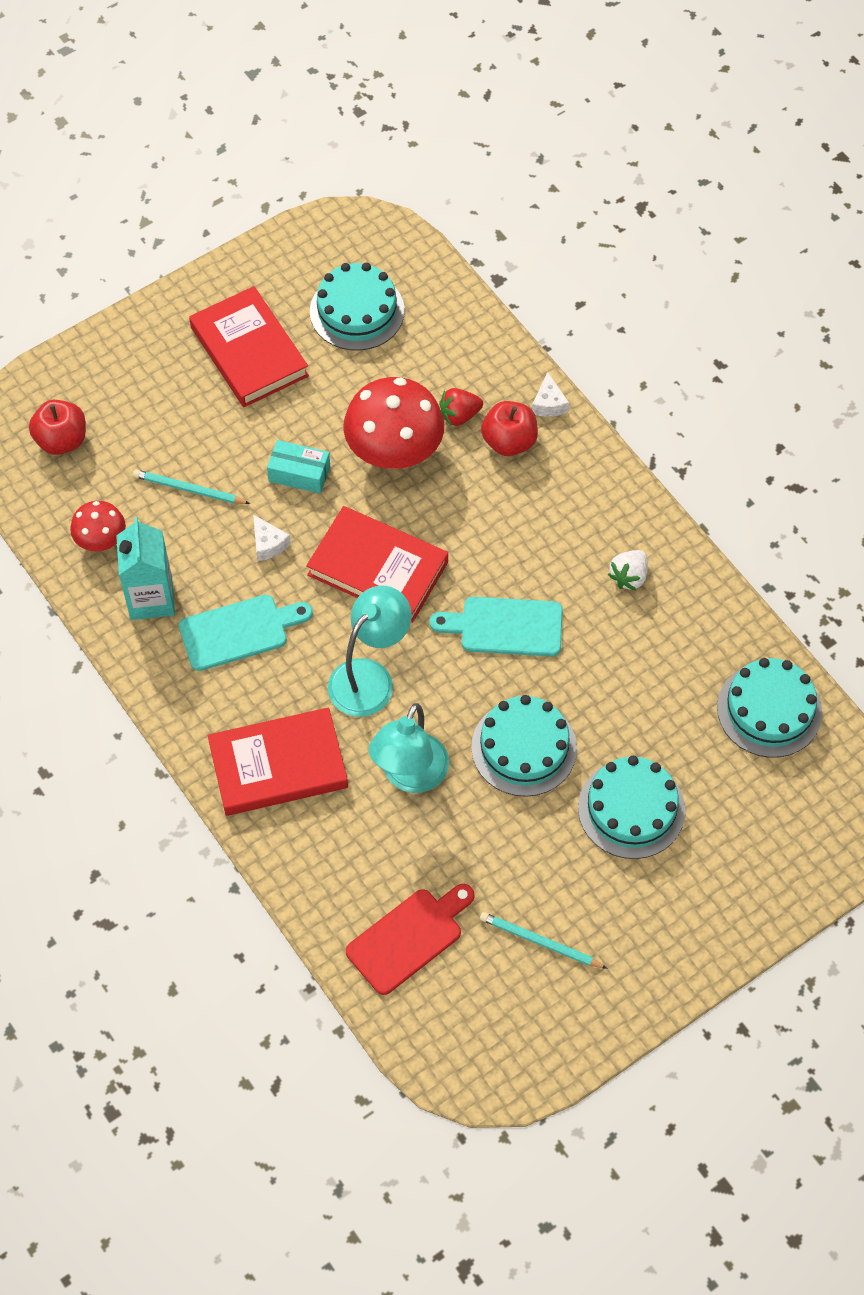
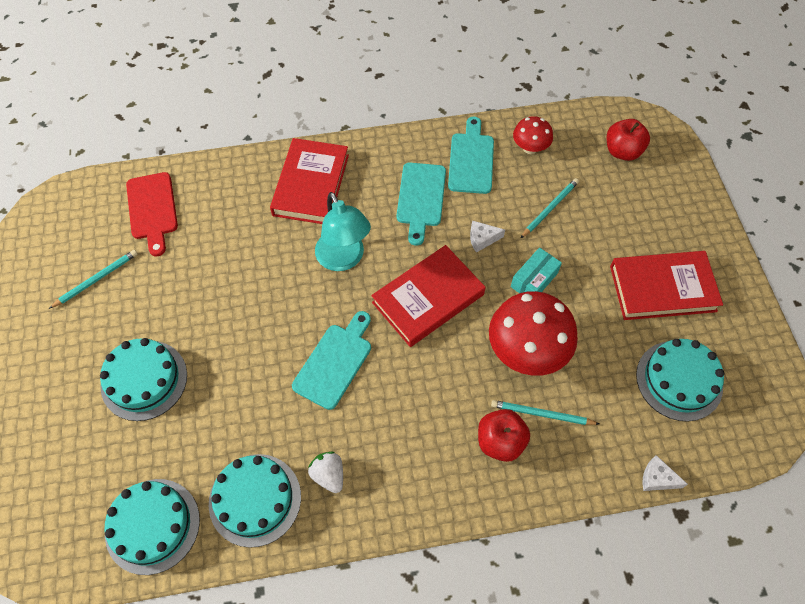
camera: 115 degrees right, 0 degrees up
turquoise carton [116,517,175,620] -> turquoise cutting board [448,117,494,194]
turquoise lamp [369,703,449,793] -> none
red strawberry [439,388,483,427] -> turquoise pencil [491,400,599,425]
turquoise cake [471,695,577,797] -> turquoise cake moved to [209,454,301,548]
white cheese [532,372,569,417] -> white cheese moved to [642,455,688,491]

